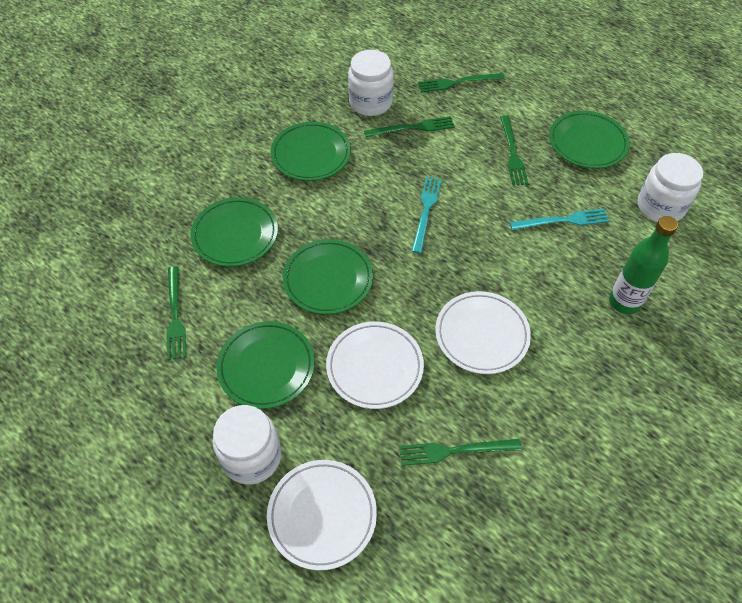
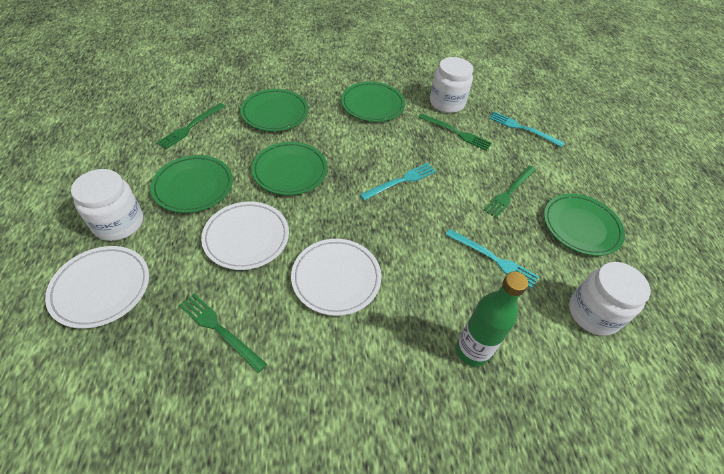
camera: 40 degrees right, 5 degrees down
green fork [418,73,504,93] -> turquoise fork [489,111,564,147]

